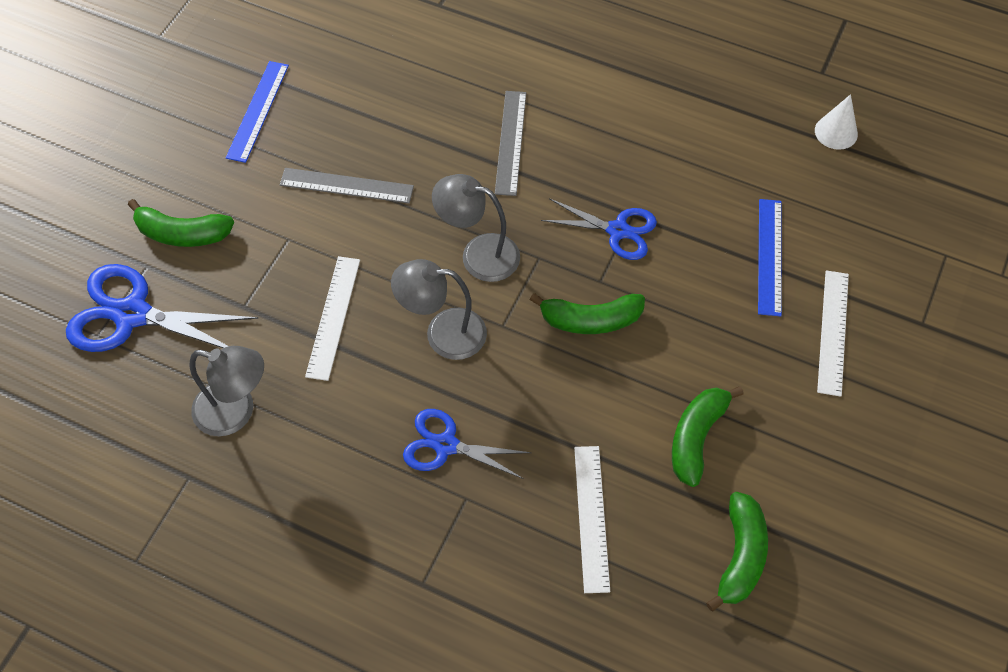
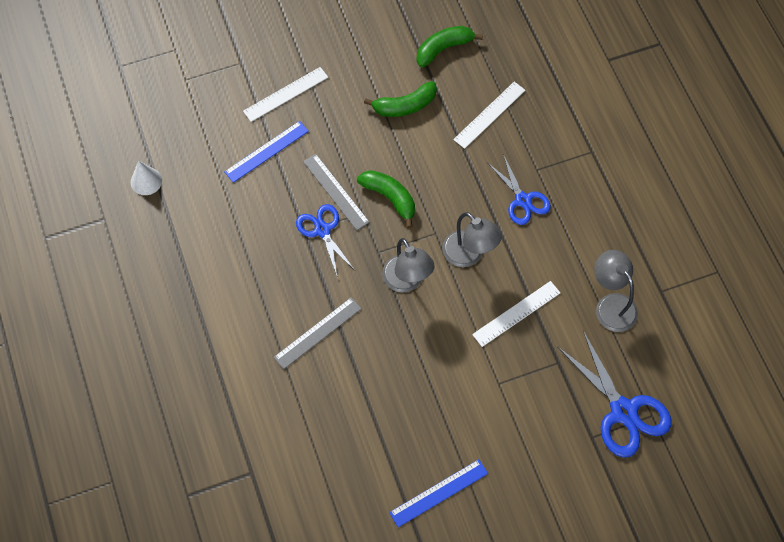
camera: 135 degrees left, 5 degrees up
green banana [128,199,234,247] -> none
grey ruler [280,168,414,203] -> grey ruler moved to [303,154,370,230]

